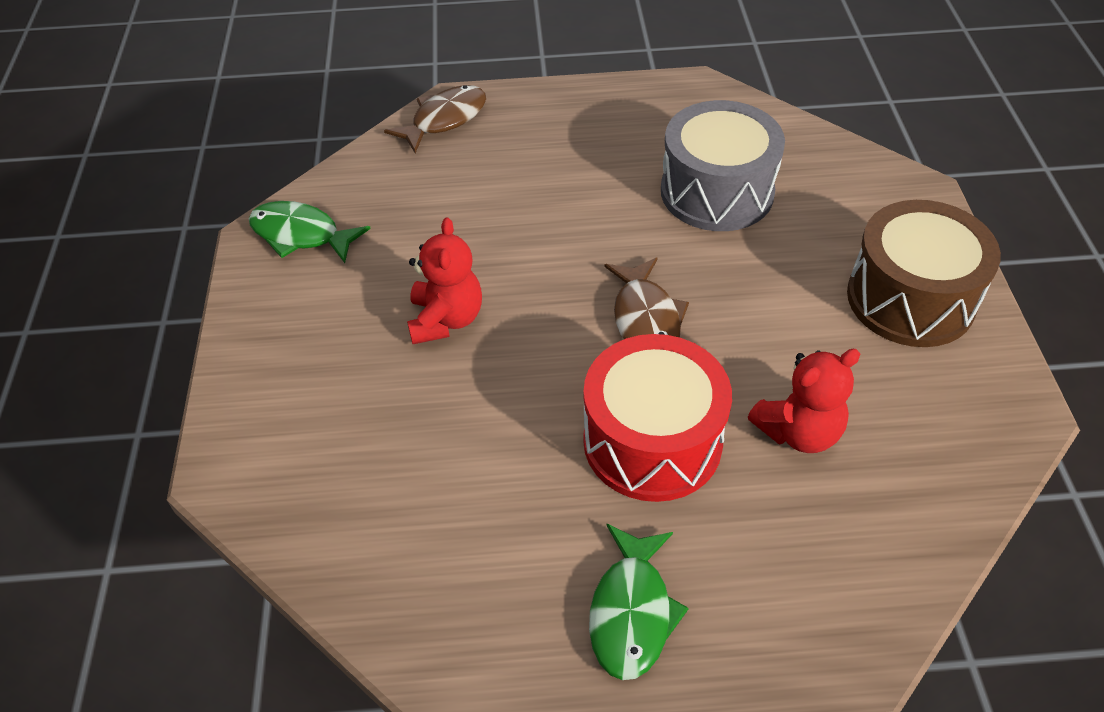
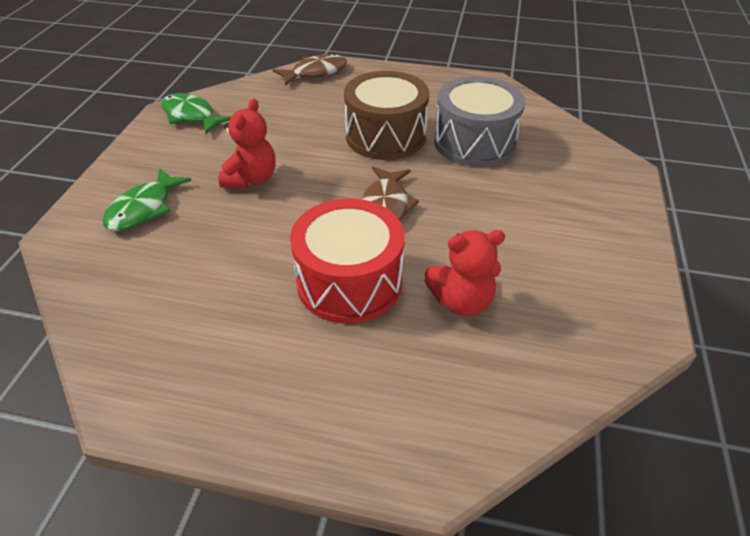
camera: 15 degrees right, 5 degrees down
green fish [589,524,689,680] -> green fish moved to [102,168,192,231]
brown drum [847,200,1001,347] -> brown drum moved to [344,71,429,160]

